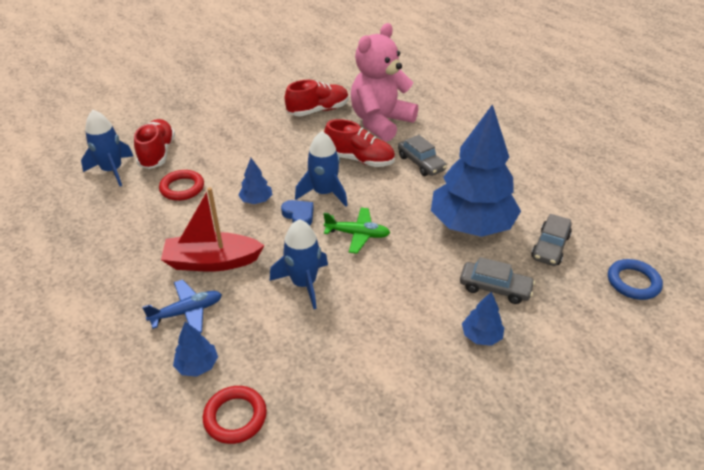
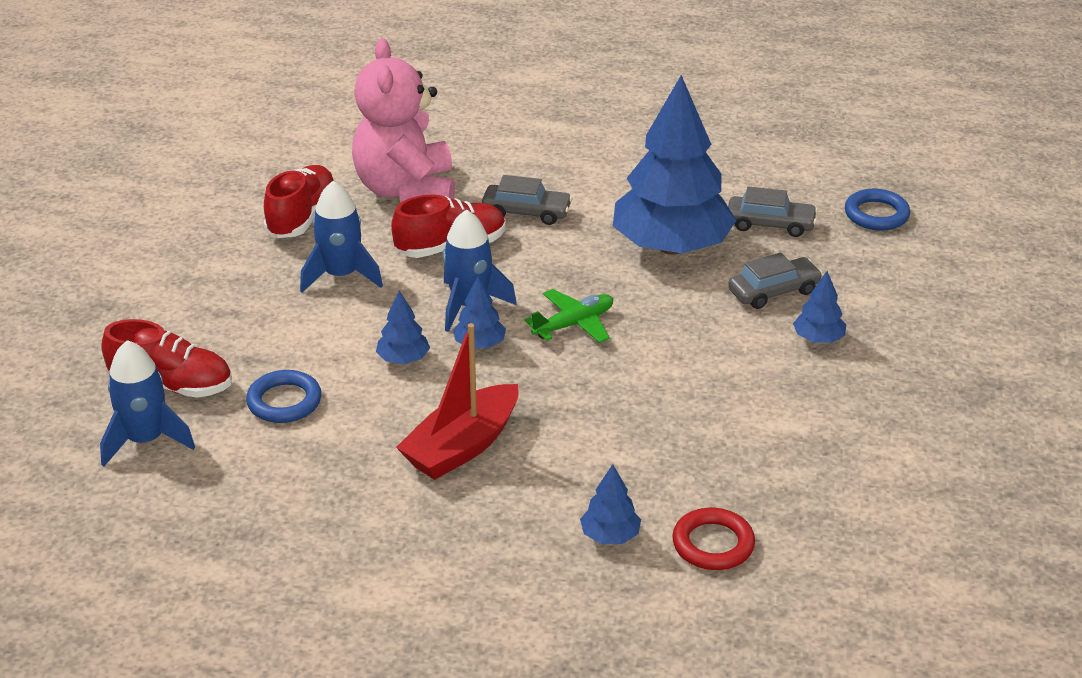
camera: 45 degrees left, 5 degrees down
red shoe [134,119,175,169] -> red shoe turned 150 degrees clockwise [101,319,232,398]
blue plane [142,280,222,333] -> none
red ring [159,170,204,201] -> blue ring [246,370,322,423]
blue rocket [270,219,328,309] -> blue rocket moved to [300,181,383,292]
blue heart [281,200,314,225] -> blue tree [453,277,506,348]
grey car [531,214,572,266] -> grey car turned 60 degrees counterclockwise [728,186,818,237]

